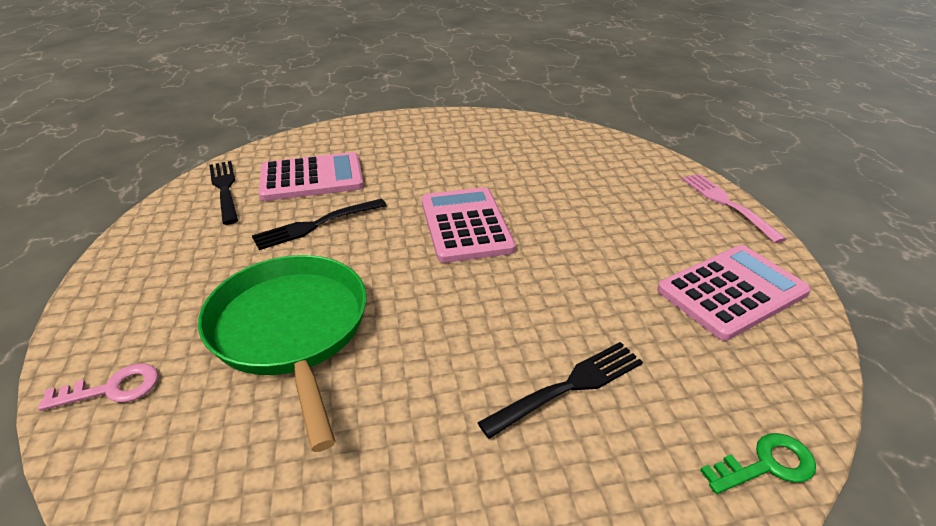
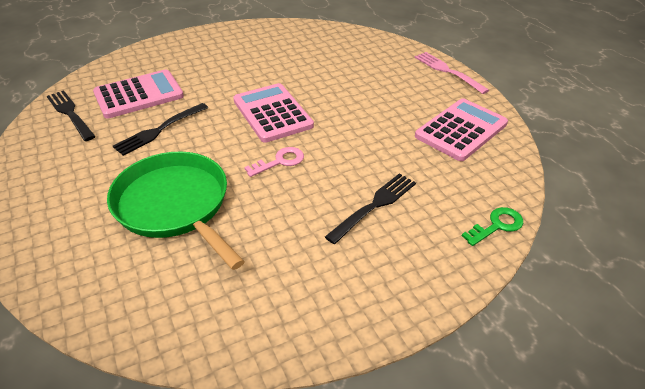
camera: 15 degrees left, 5 degrees up
pink key [38,363,158,411] -> pink key moved to [244,147,304,177]

